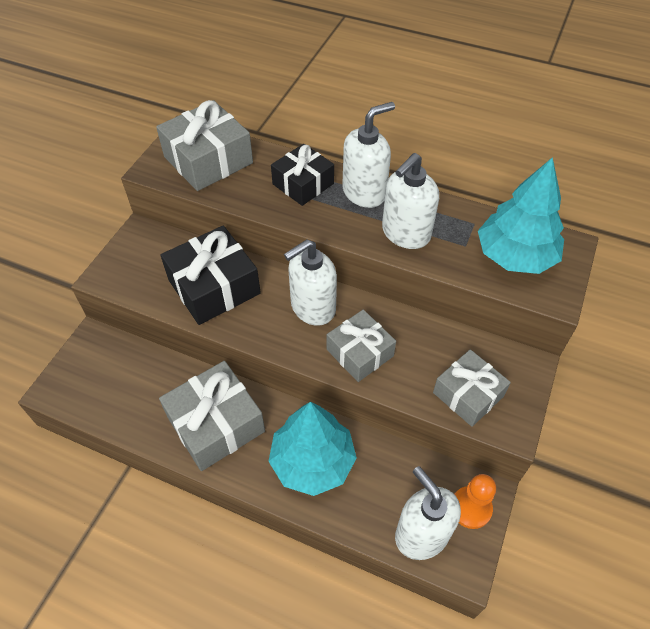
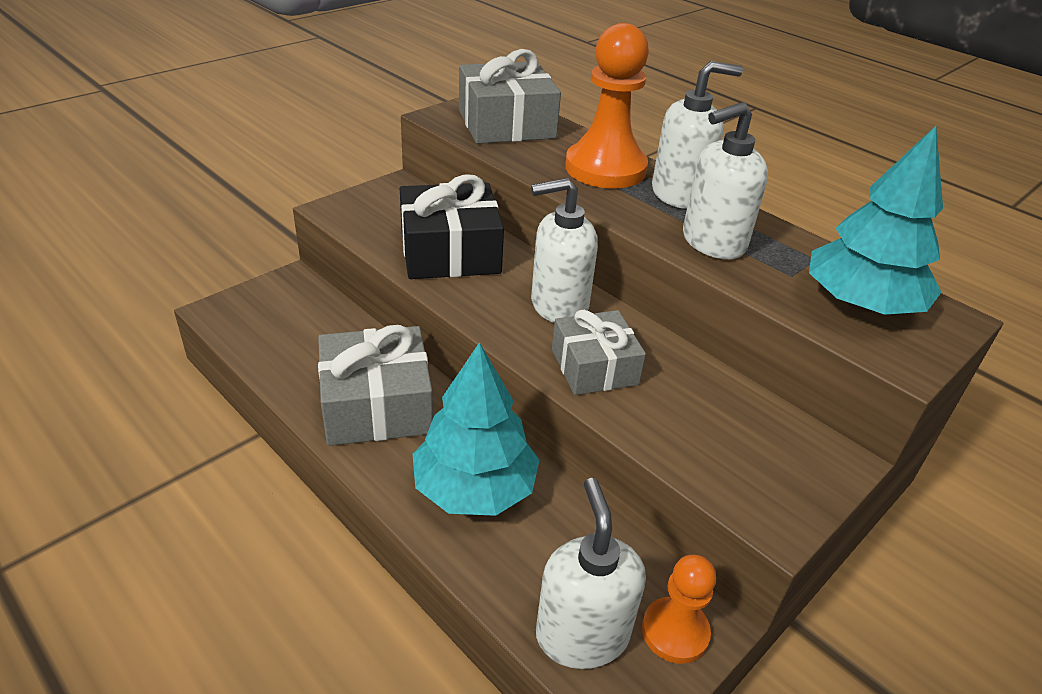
camera: 20 degrees right, 15 degrees down
black gift [271,144,334,206] -> orange pawn [565,23,649,189]
grey gift [433,349,511,427] -> none

